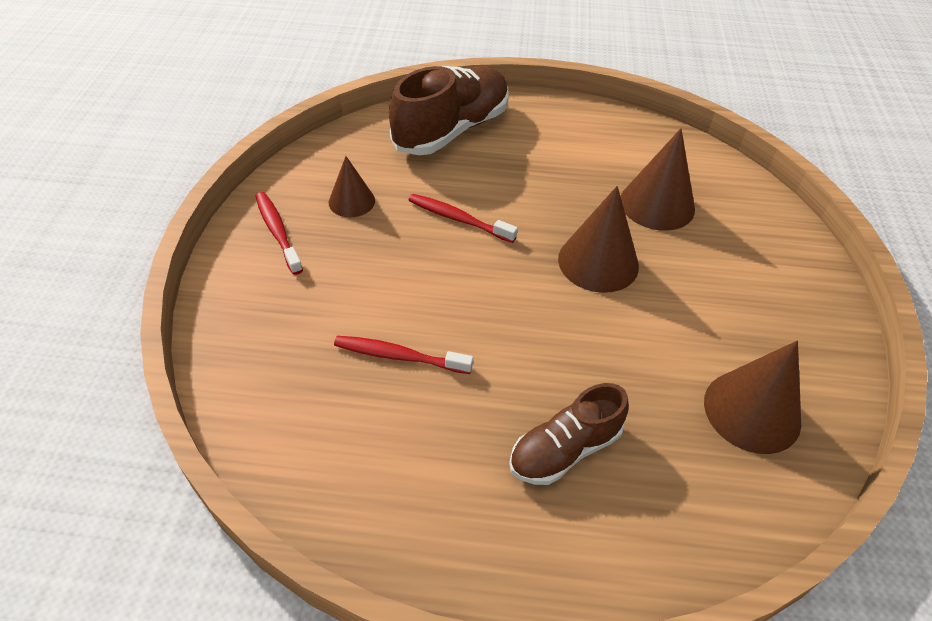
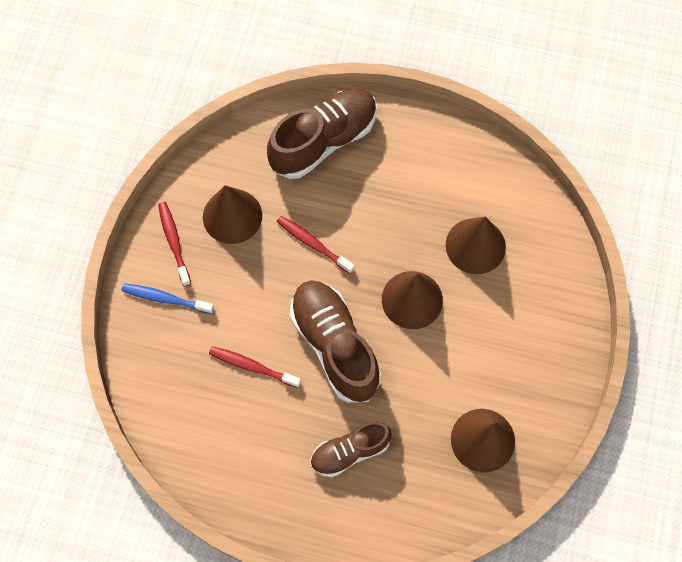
camera: 10 degrees right, 20 degrees up
brown cone [329,156,375,218] -> brown cone [203,185,262,244], size x1.63
none -> blue toothbrush [122,283,214,314]
none -> brown shoe [290,280,381,403]

